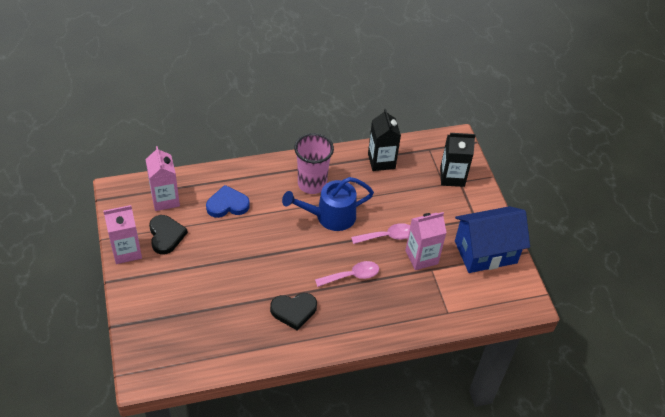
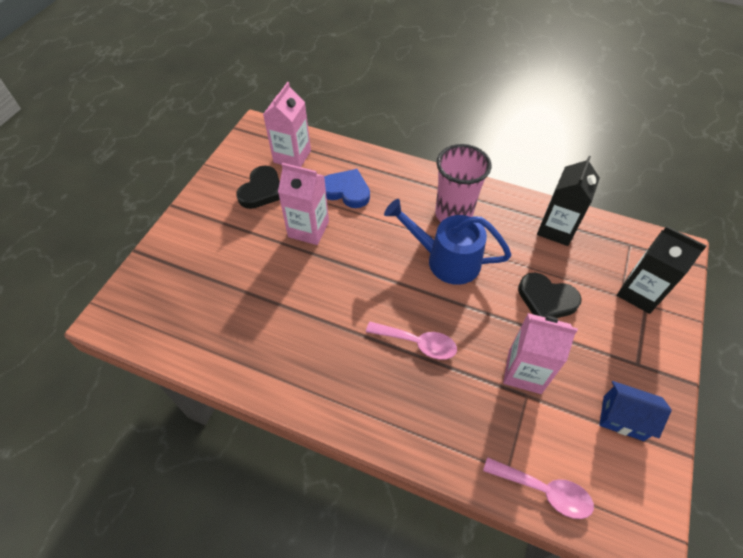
camera: 40 degrees right, 5 degrees up
pink carton [103,205,142,264] -> pink carton moved to [278,163,329,245]
black heart [270,293,317,331] -> black heart moved to [518,272,582,318]
pink spoon [351,223,410,244] -> pink spoon moved to [483,457,594,519]
blue house [455,206,530,273] -> blue house [599,381,672,441], size x0.52

